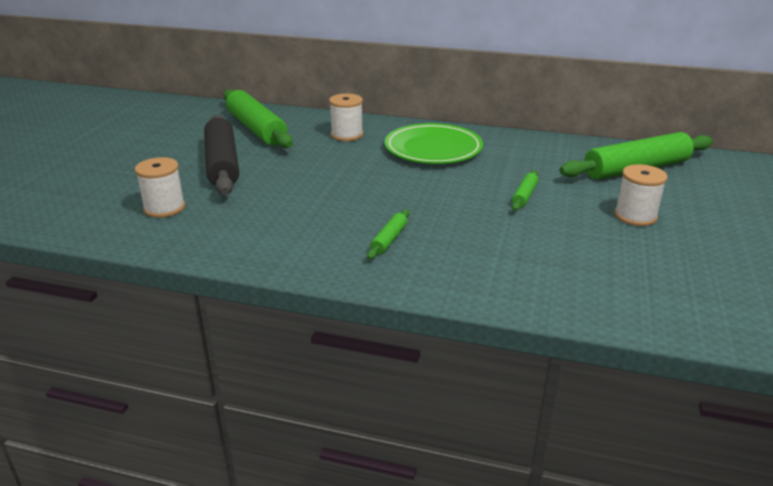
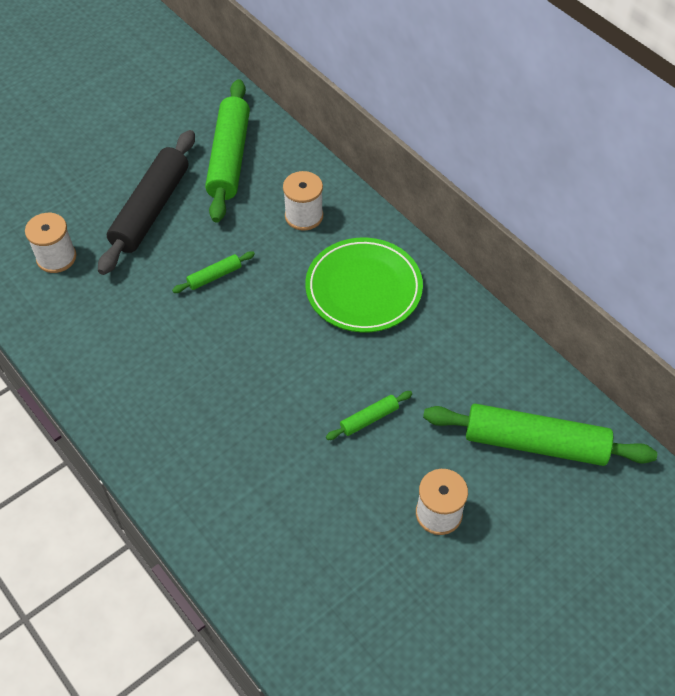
camera: 35 degrees right, 25 degrees up
green rolling pin [367,209,410,260] -> green rolling pin moved to [172,251,255,293]

